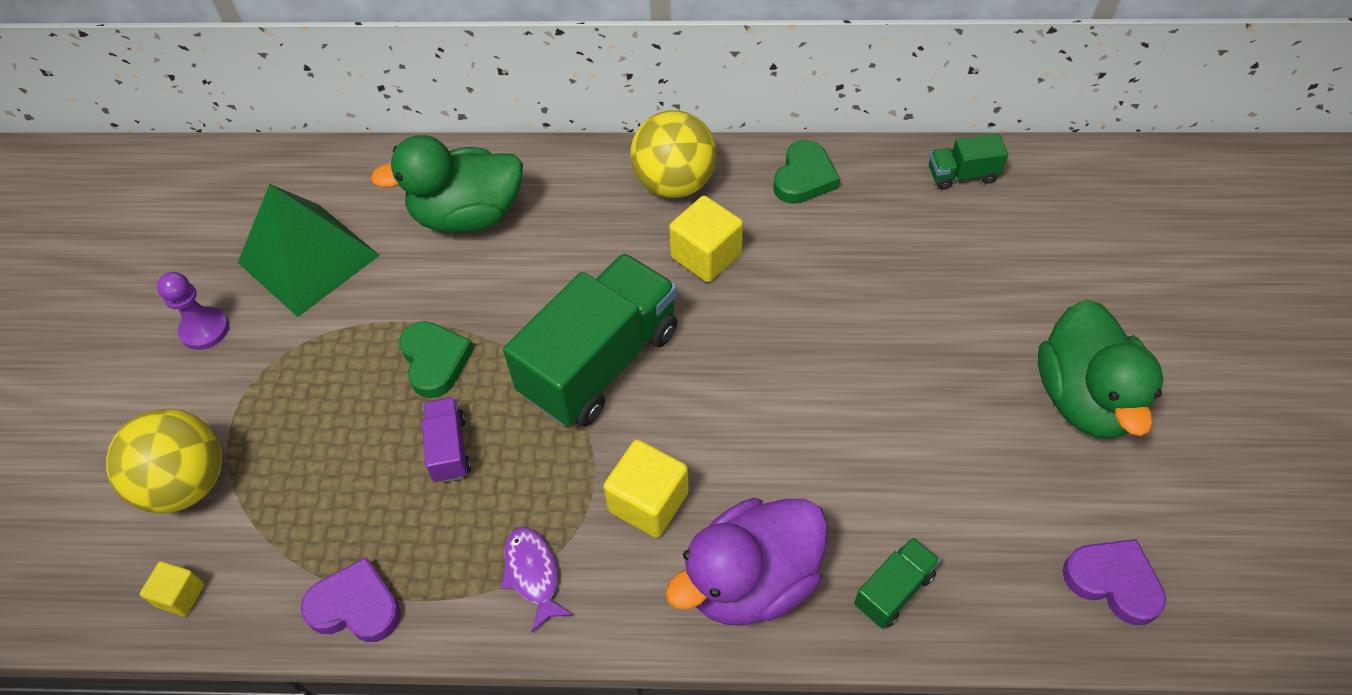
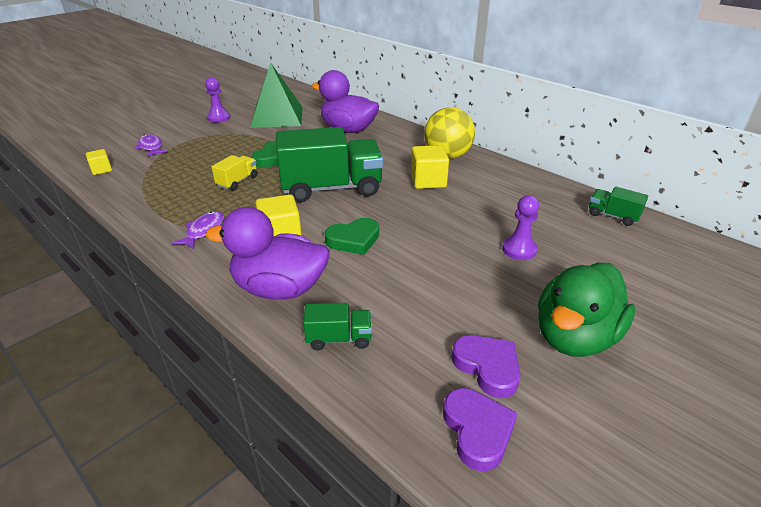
camera: 40 degrees right, 20 degrees down
yellow ball [106,409,222,514] -> purple fish [135,134,167,157]
purple heart [300,557,401,642] -> purple heart moved to [452,335,521,398]
green duck [371,135,523,234] -> purple duck [312,70,379,133]
purple truck [422,397,471,483] -> yellow truck [211,155,258,191]
green heart [773,140,840,204] -> green heart moved to [325,218,379,255]
none -> purple pawn [502,195,539,260]

